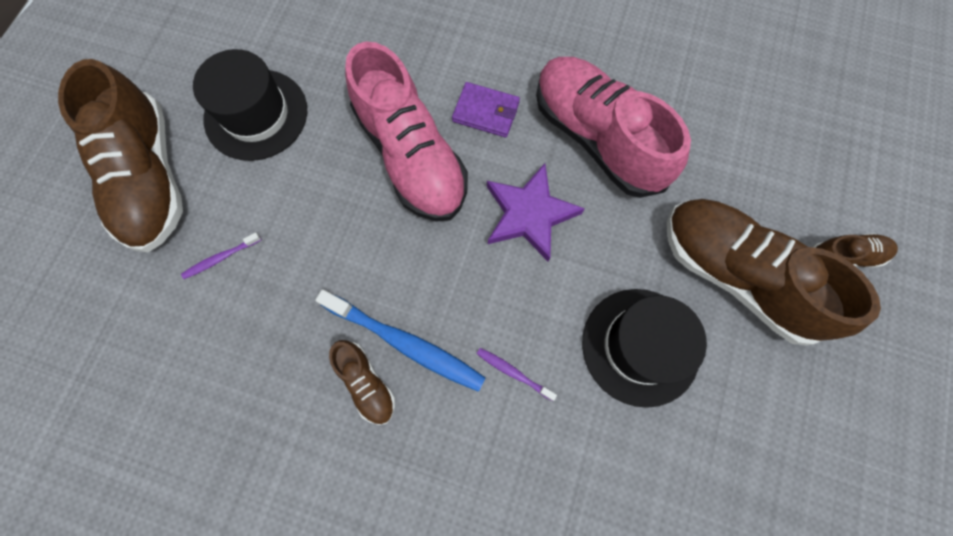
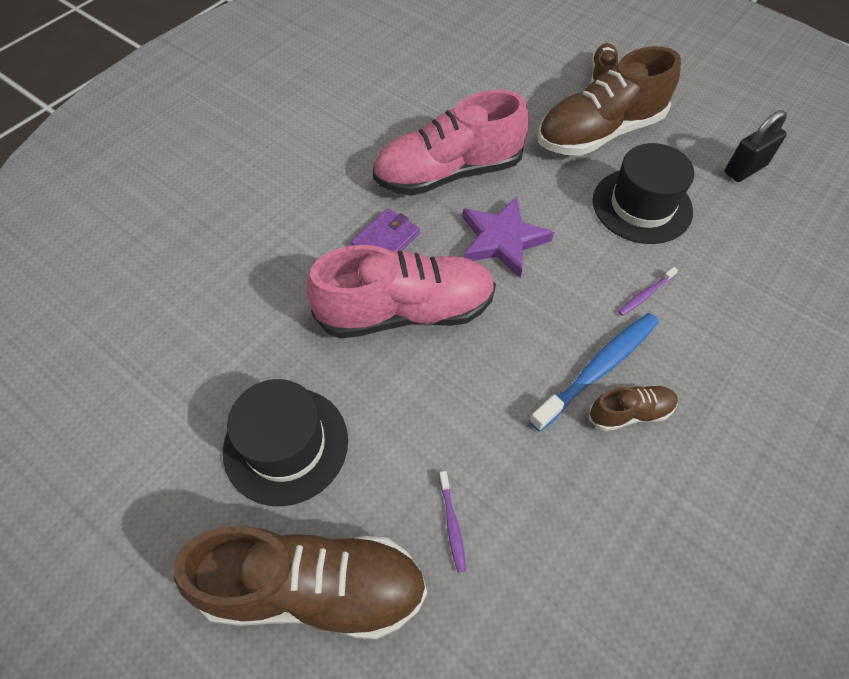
camera: 70 degrees left, 15 degrees down
none -> black padlock [725,110,787,182]

